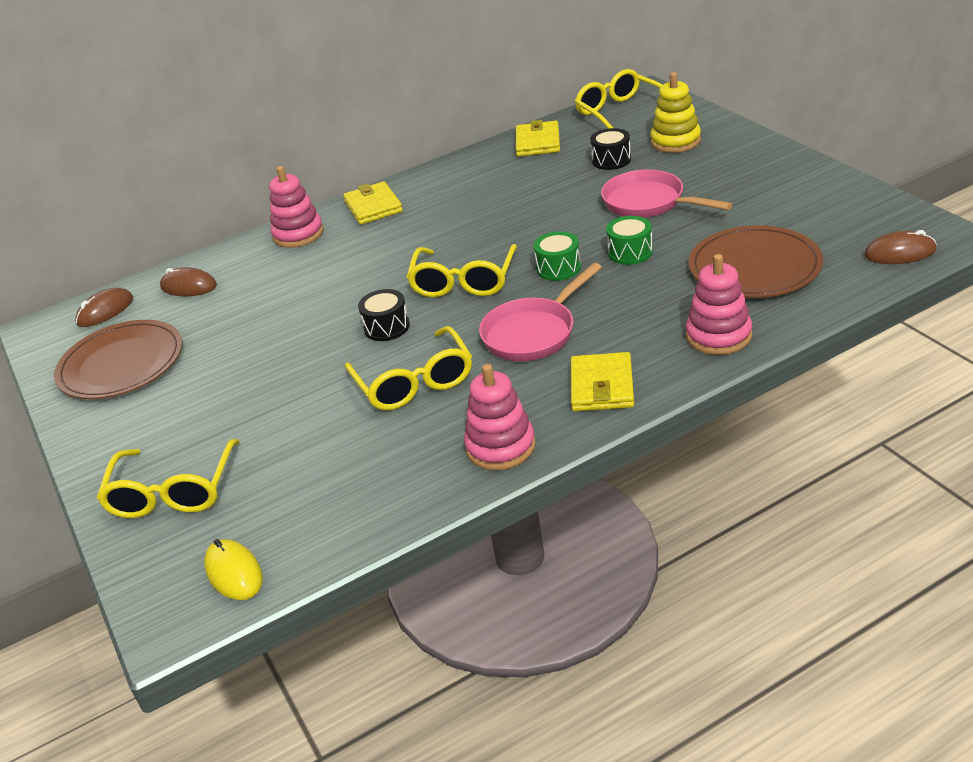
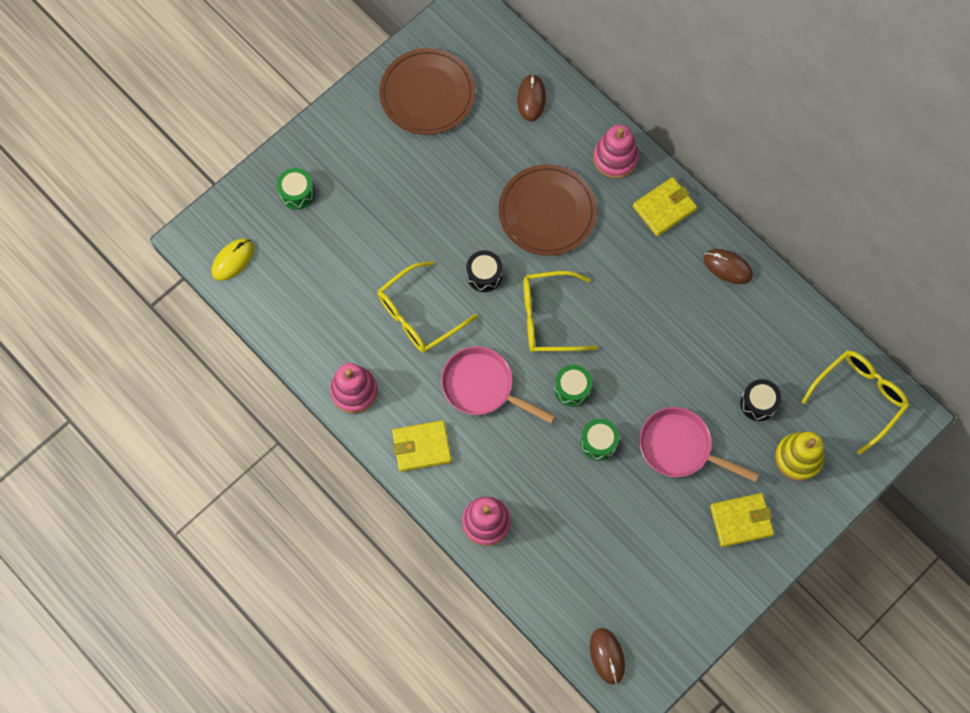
camera: 70 degrees right, 35 degrees up
brown mouse [75,288,133,327] -> brown mouse moved to [704,249,753,284]
yellow glasses [97,439,240,518] -> green drum [277,168,315,210]
yellow wallet [516,120,560,157] -> yellow wallet moved to [710,493,774,547]
pink pan [601,169,732,218] -> pink pan turned 90 degrees counterclockwise [639,407,759,482]
brown plate [689,225,823,298] -> brown plate moved to [499,164,597,256]

